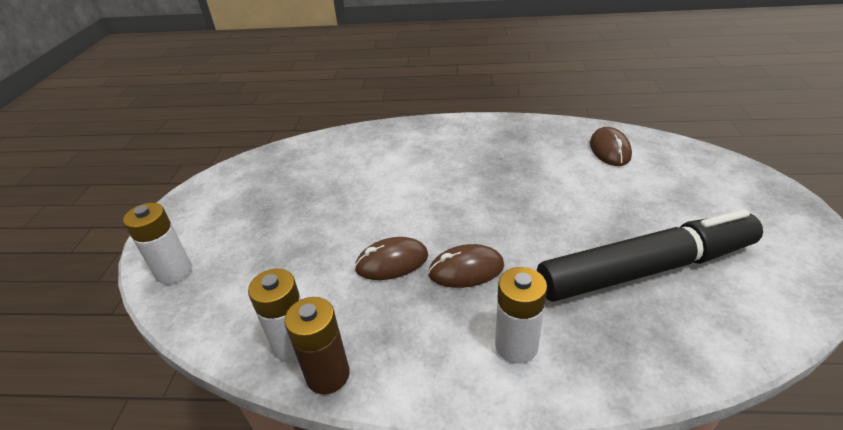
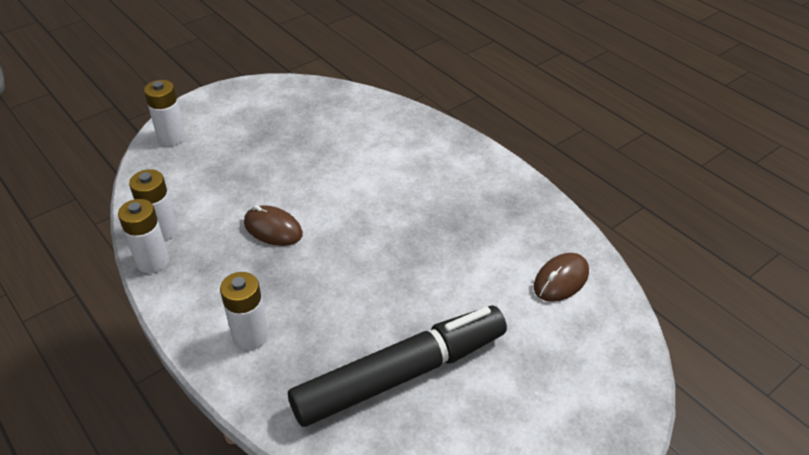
camera: 45 degrees right, 5 degrees up
brown battery [284,297,350,394] -> white battery [118,199,169,273]
brown mouse [428,244,504,288] -> none
black marker [537,209,763,302] -> black marker turned 60 degrees counterclockwise [288,306,507,427]

